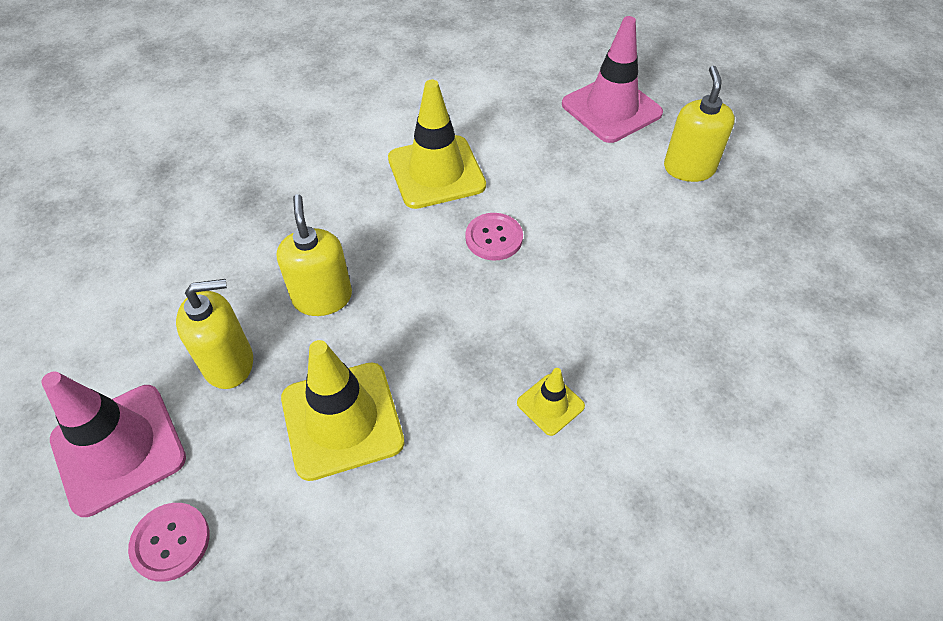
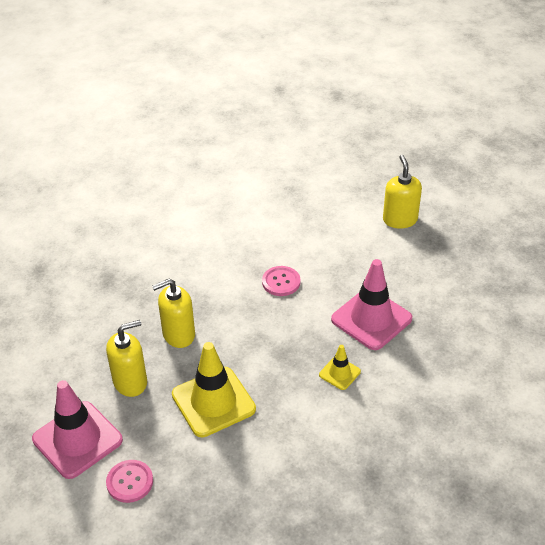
camera: 10 degrees left, 10 degrees down
yellow soap dispenser [277,194,352,316] -> yellow soap dispenser turned 90 degrees counterclockwise [152,279,195,348]
yellow traffic cone [388,80,486,209] -> none
pink traffic cone [562,16,663,143] -> pink traffic cone moved to [331,259,412,350]

